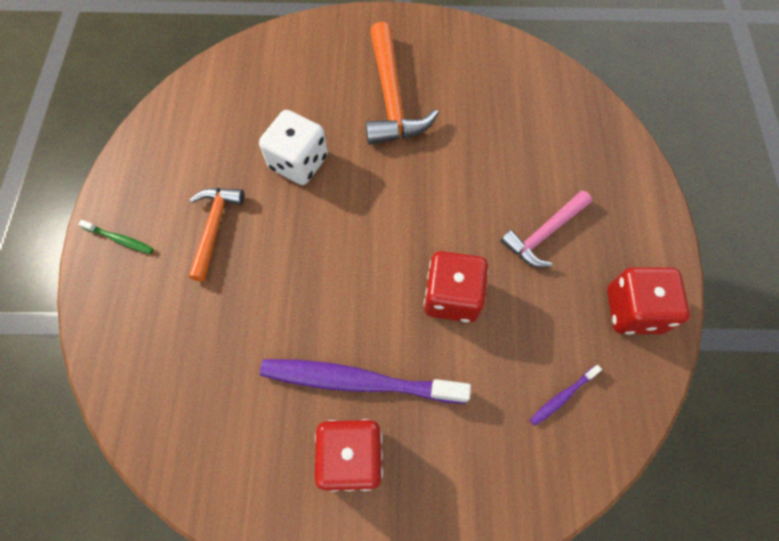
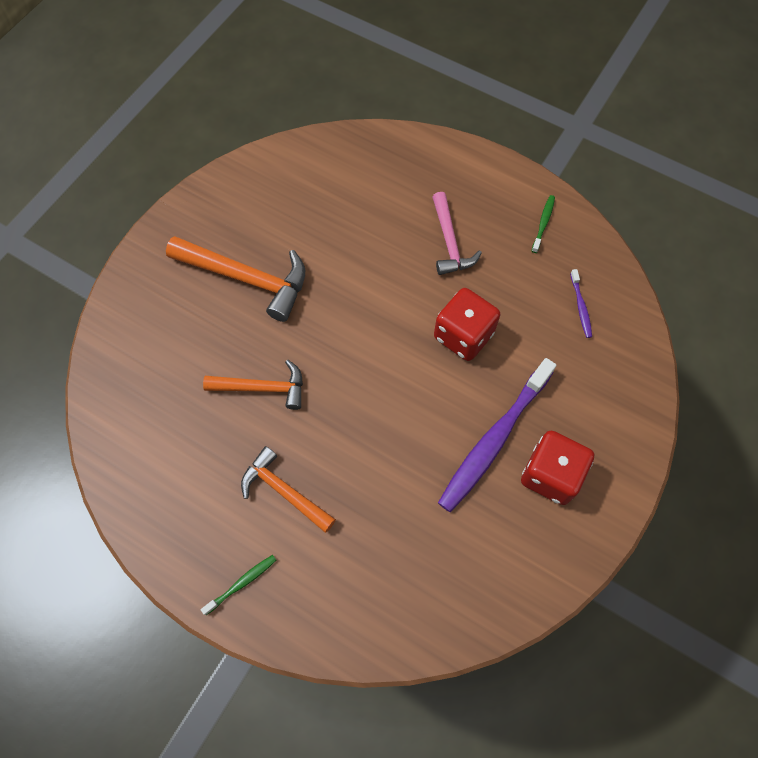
camera: 60 degrees left, 0 degrees up
white dice [259,110,328,185] -> orange hammer [203,360,303,410]
red dice [607,267,690,335] -> green toothbrush [532,195,555,253]

